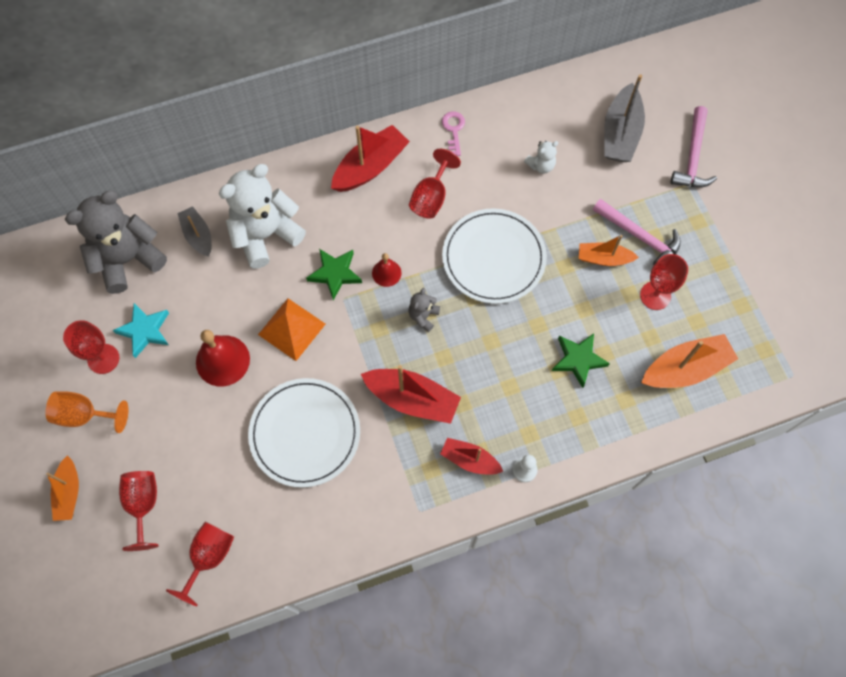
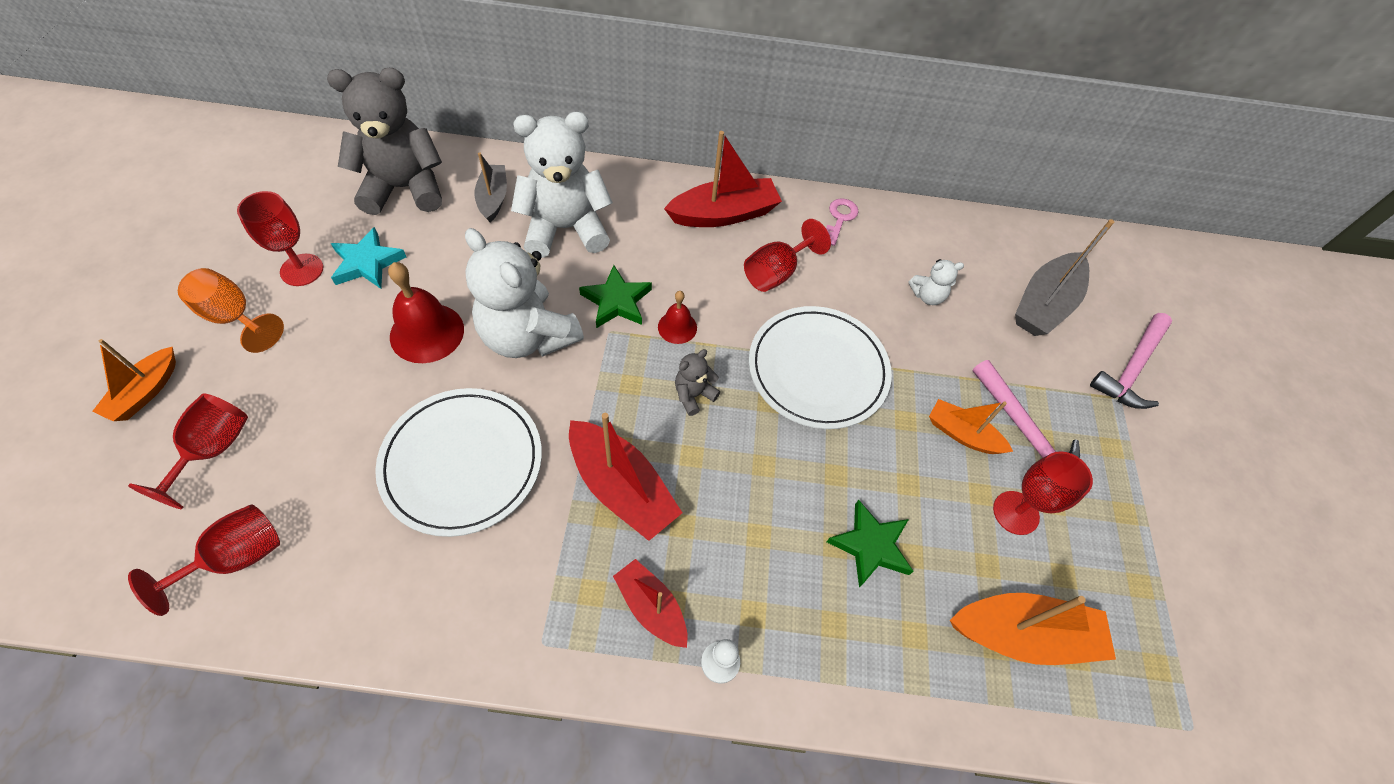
camera: 20 degrees right, 10 degrees down
orange pyramid [258,298,326,361] -> white teddy bear [465,228,584,358]

